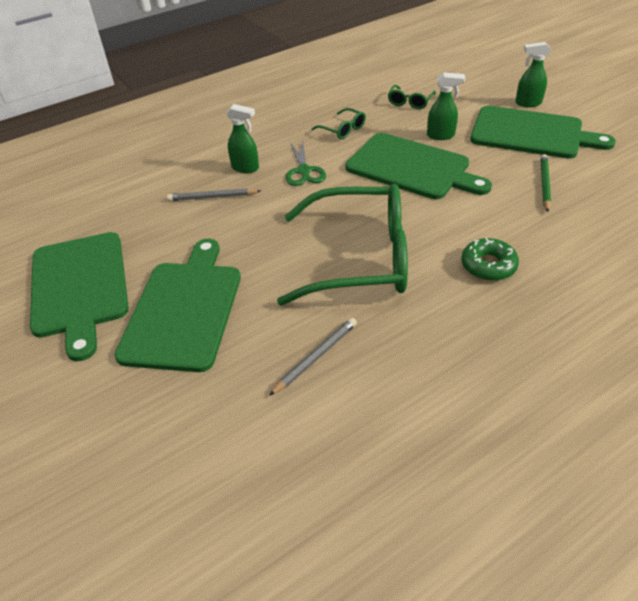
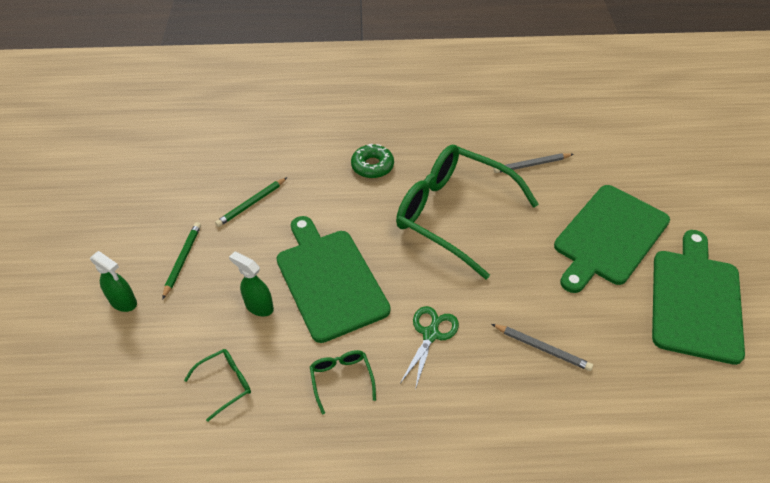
camera: 150 degrees left, 5 degrees up
green spray bottle [226,104,259,173] -> none
green cutting board [470,106,616,159] -> green pencil [162,222,201,300]

